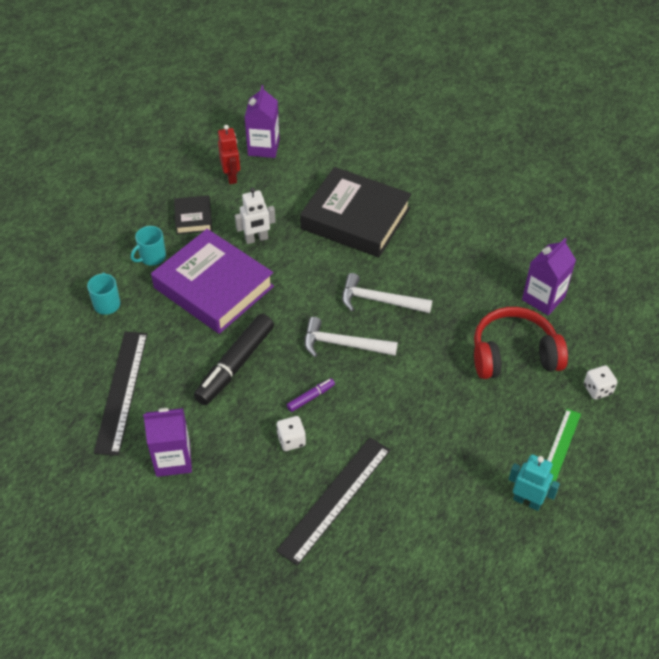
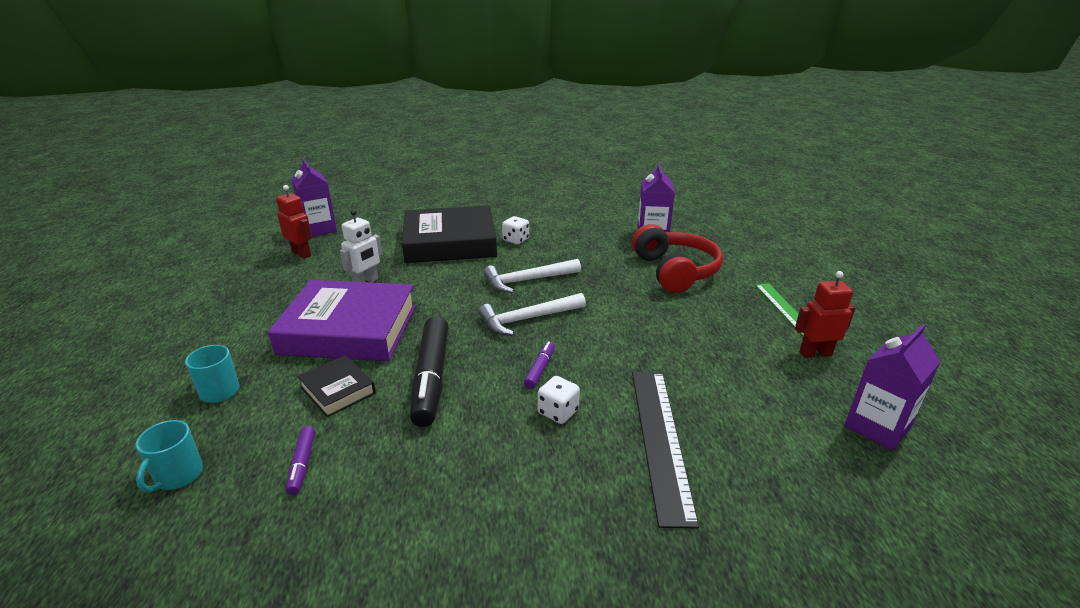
camera: 35 degrees left, 20 degrees down
black ruler [94,332,148,456] -> purple marker [286,426,315,495]
turquoise mug [131,226,166,266] -> turquoise mug moved to [136,420,203,493]
purple carton [143,408,192,477] -> purple carton moved to [844,324,941,451]
black book [174,195,212,234] -> black book moved to [297,355,376,417]
red headphones [474,307,568,379] -> red headphones turned 120 degrees clockwise [632,224,723,293]
turquoise robot [508,454,560,511] -> red robot [795,271,855,358]
white dice [584,365,617,400] -> white dice moved to [502,216,529,245]

